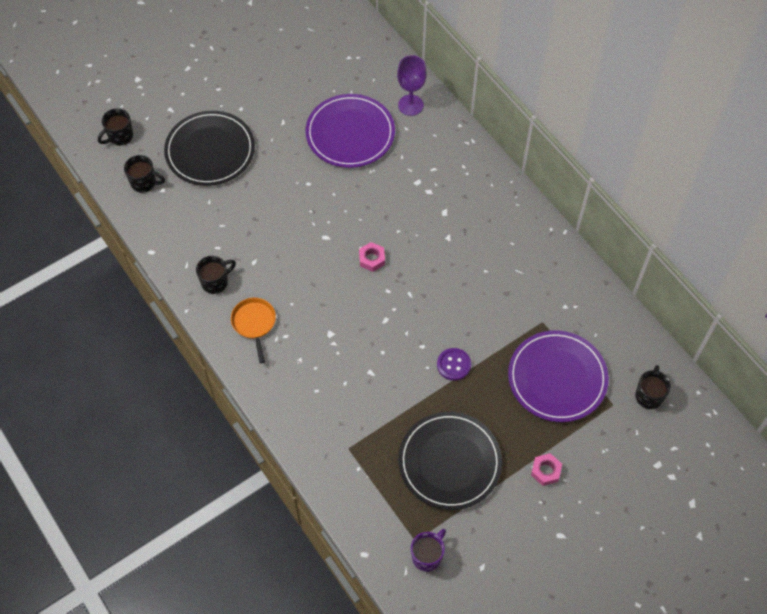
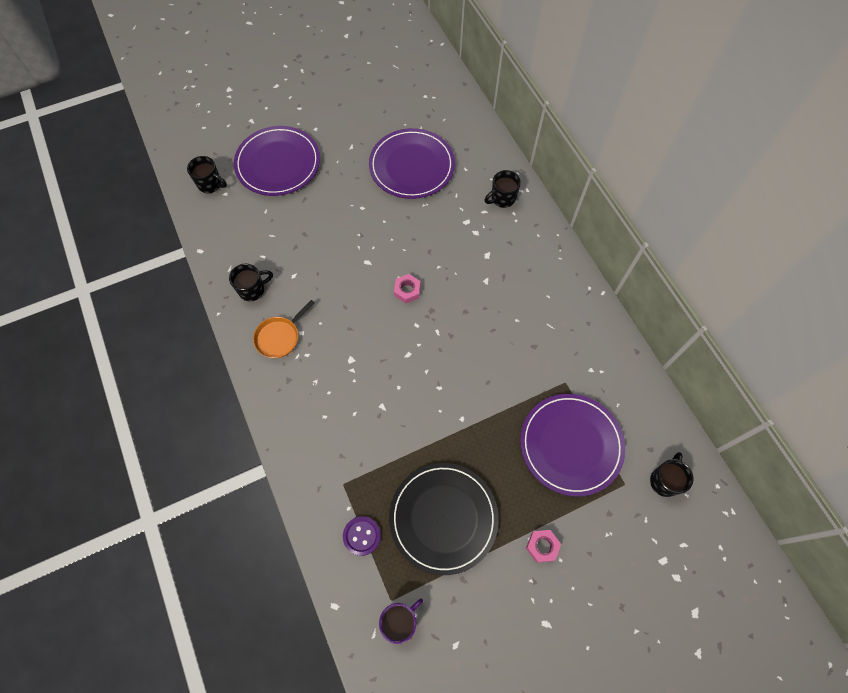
camera: 10 degrees right, 5 degrees up
black mug [98,108,133,146] -> black mug moved to [484,170,521,208]
black plate [164,111,255,186] -> purple plate [234,126,320,196]
orange pan [231,298,276,363] -> orange pan turned 135 degrees counterclockwise [253,300,314,358]
purple goblet [397,55,427,116] -> none
purple button [437,348,471,381] -> purple button moved to [343,516,381,556]

